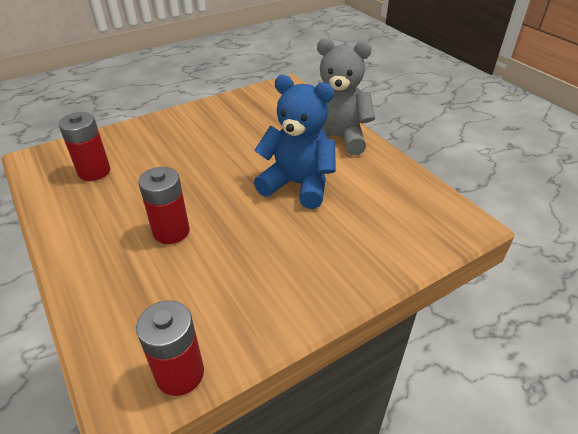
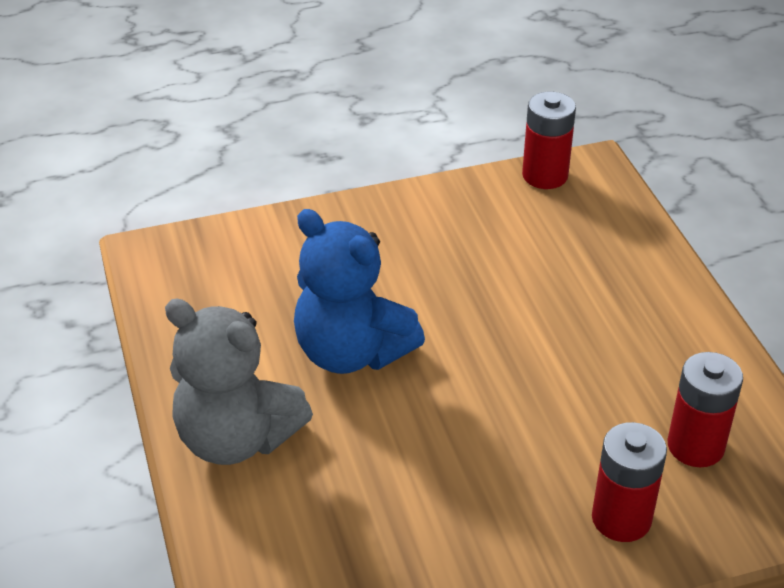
camera: 165 degrees left, 0 degrees up
red battery [138,167,190,244] -> red battery moved to [592,422,667,542]

